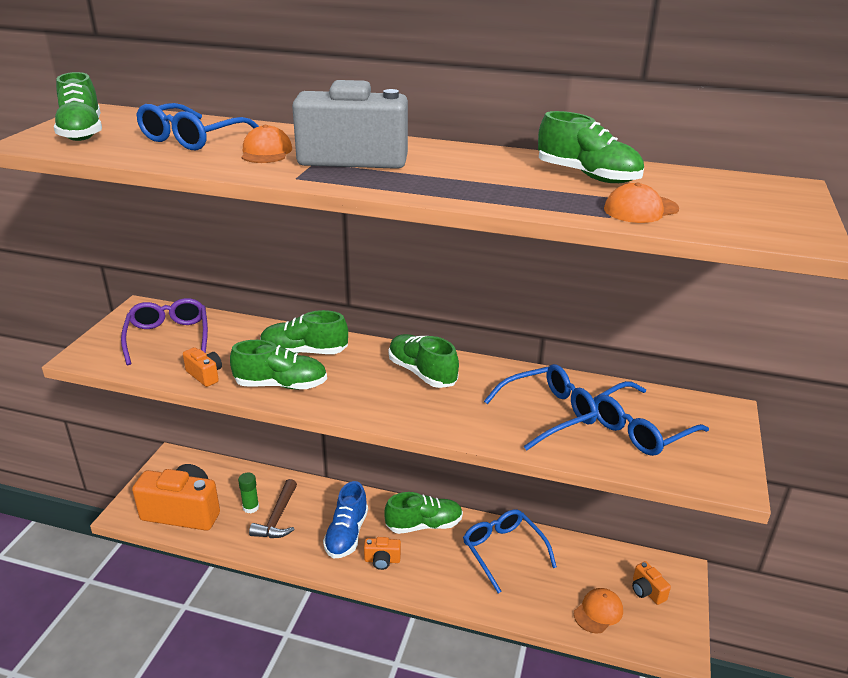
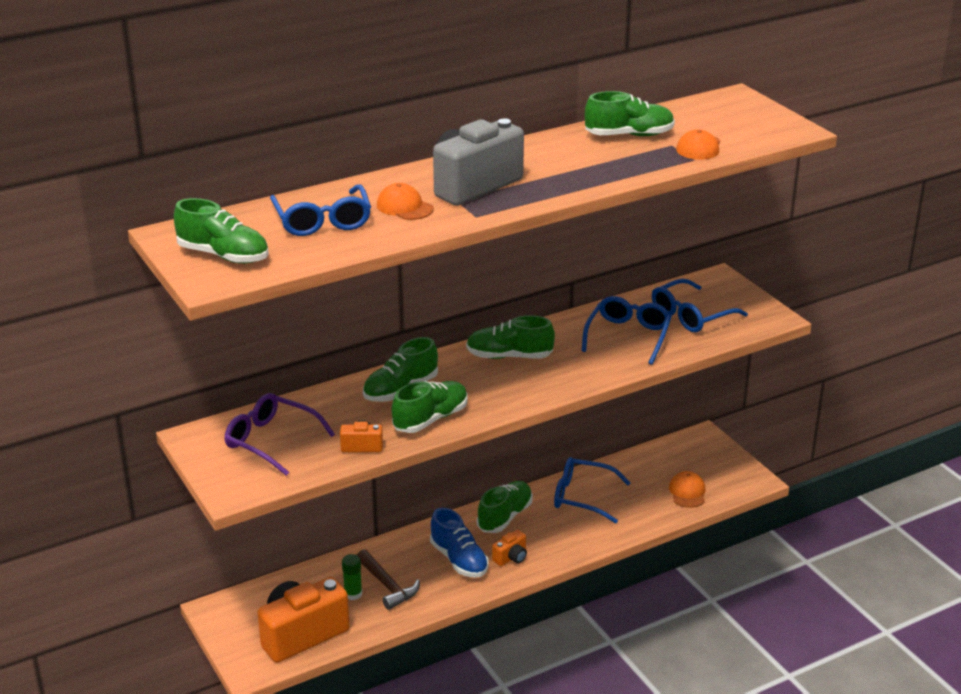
camera: 45 degrees left, 0 degrees up
blue glasses [593,381,709,456] -> blue glasses turned 45 degrees clockwise [652,279,748,332]
orange camera [632,561,671,605] -> none

